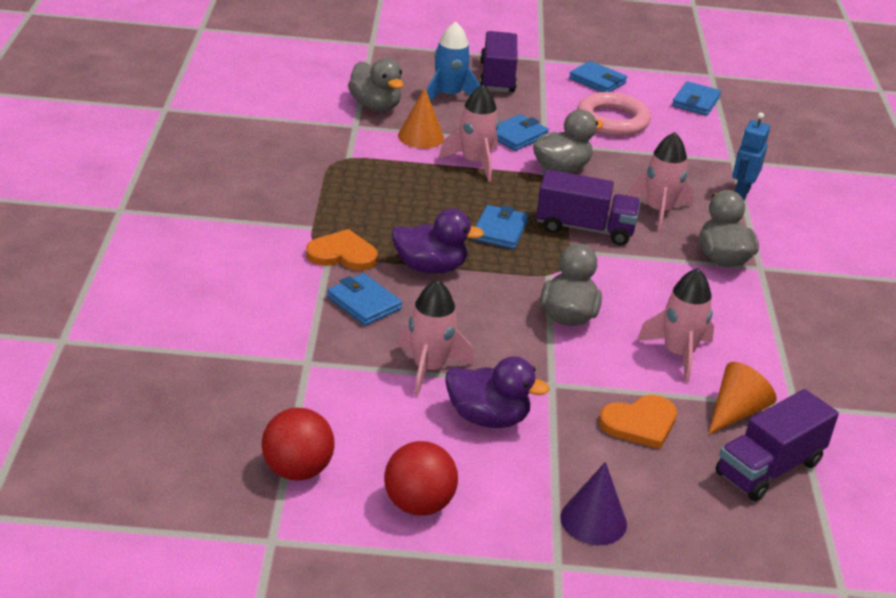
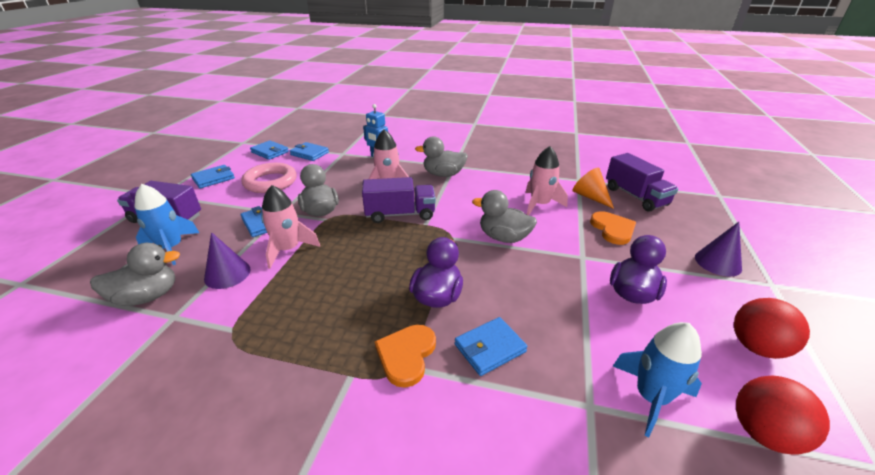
camera: 75 degrees left, 0 degrees up
pink rocket [397,280,474,396] -> none
orange cone [398,88,444,149] -> purple cone [204,232,251,289]
blue wallet [472,205,529,249] -> blue wallet moved to [290,142,329,161]
purple truck [536,170,641,245] -> purple truck turned 60 degrees clockwise [362,177,436,223]
none -> blue rocket [613,322,702,437]

